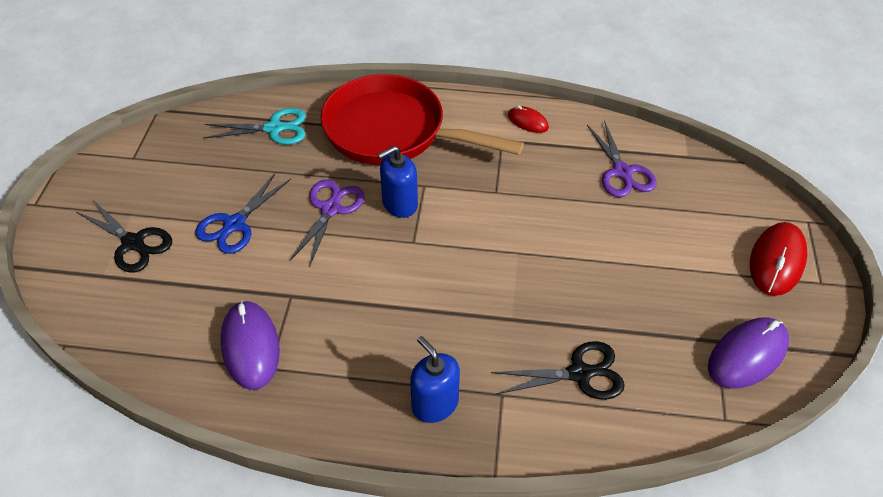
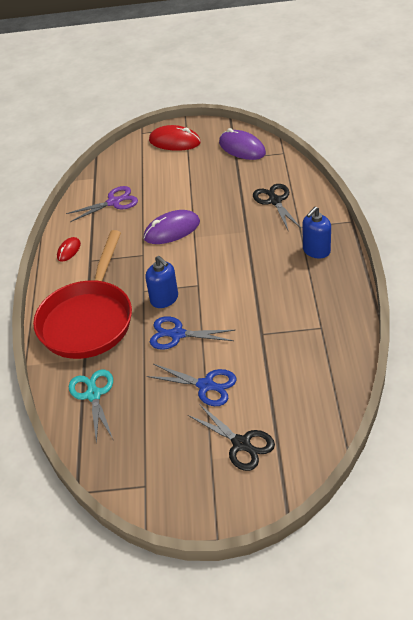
camera: 95 degrees left, 5 degrees down
black scissors [76,199,172,273] -> black scissors turned 105 degrees clockwise [188,404,275,471]
purple mouse [220,300,280,390] -> purple mouse moved to [144,210,200,244]
purple scissors [289,179,365,267] -> blue scissors [150,316,235,350]

